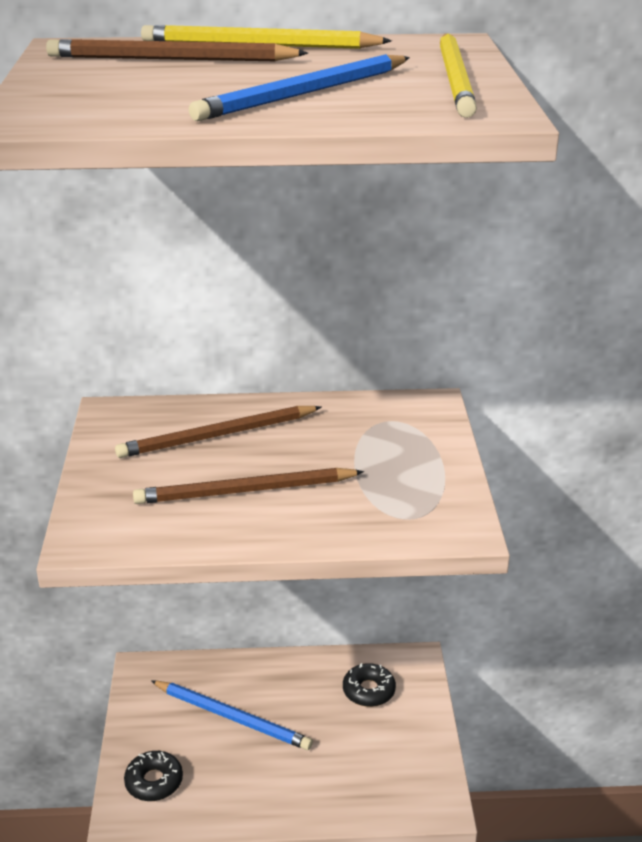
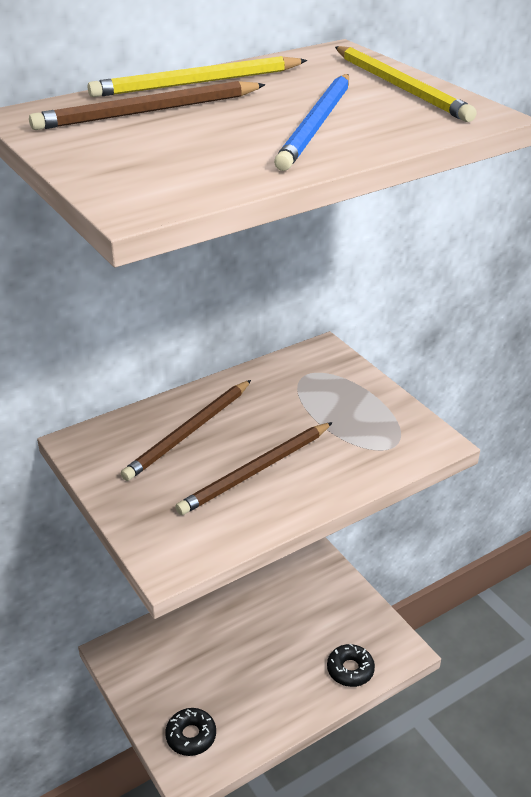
camera: 30 degrees left, 5 degrees up
blue pencil [151,680,313,750] -> none
black donut [343,663,396,707] -> black donut moved to [327,644,375,687]

